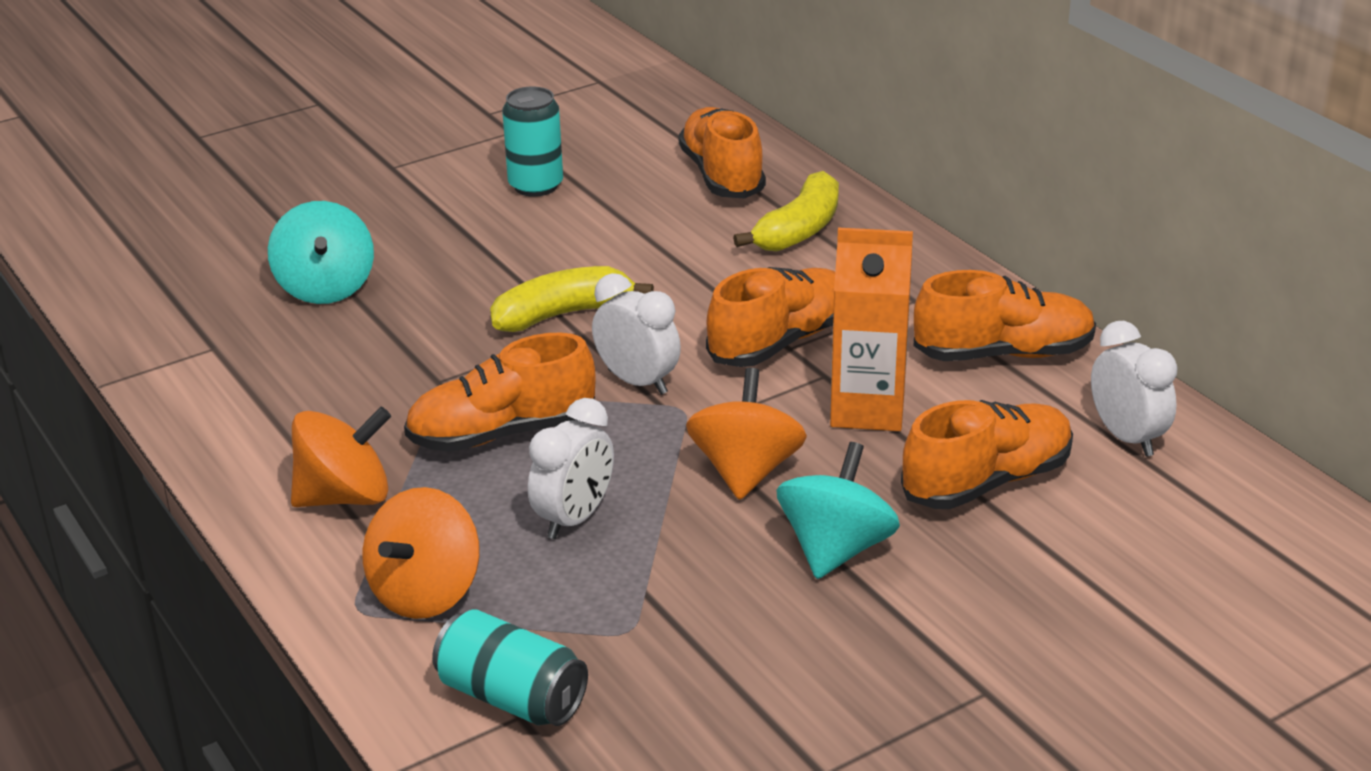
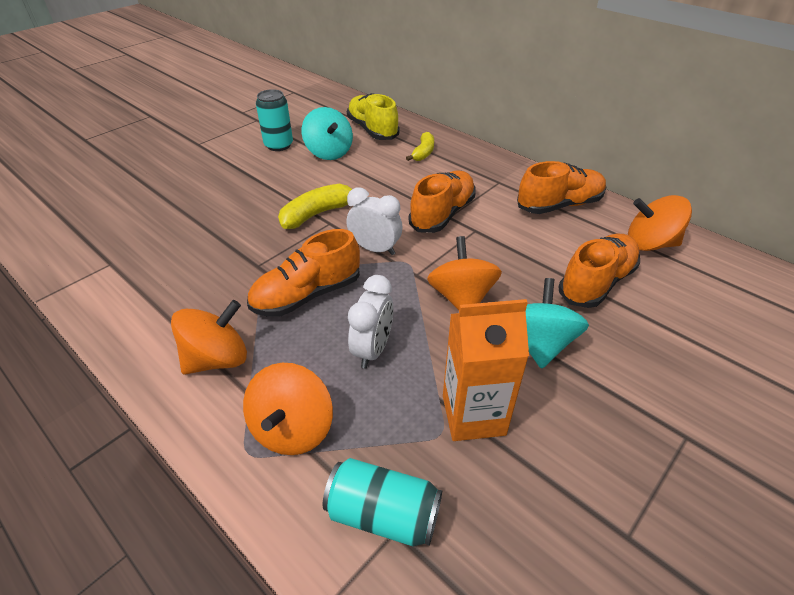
camera: 15 degrees left, 10 degrees up
turquoise spinning top [268,201,374,304] -> turquoise spinning top moved to [302,107,353,160]
orange shoe [678,107,766,199] -> yellow shoe [347,93,400,140]
yellow banana [733,171,839,252] -> yellow banana [406,132,434,161], size x0.66
orange carton [830,228,913,431] -> orange carton moved to [443,299,529,441]
white clock [1091,321,1178,457] -> orange spinning top [628,195,692,251]

